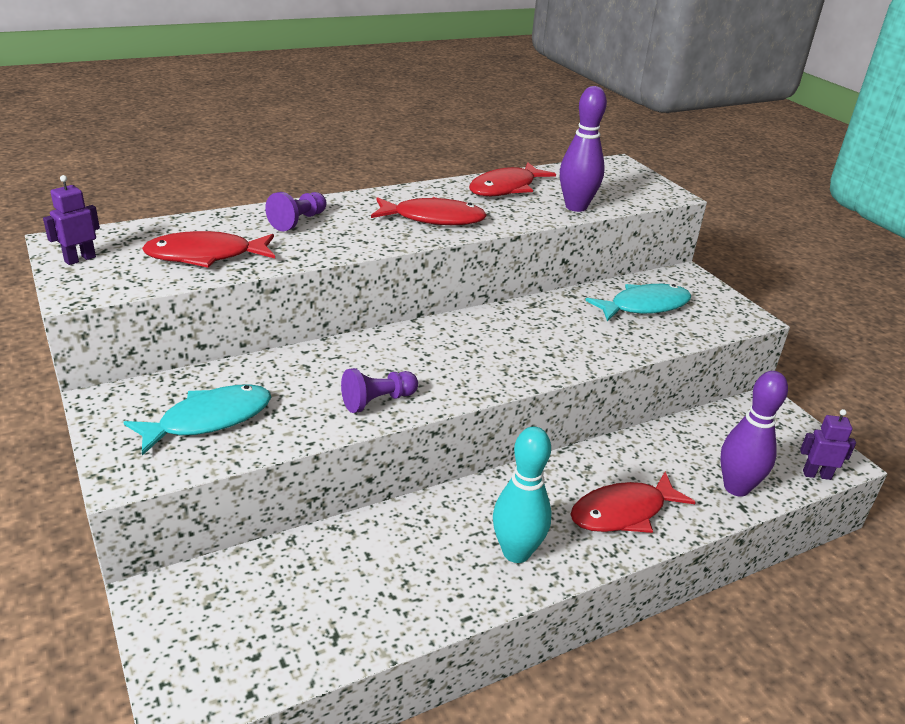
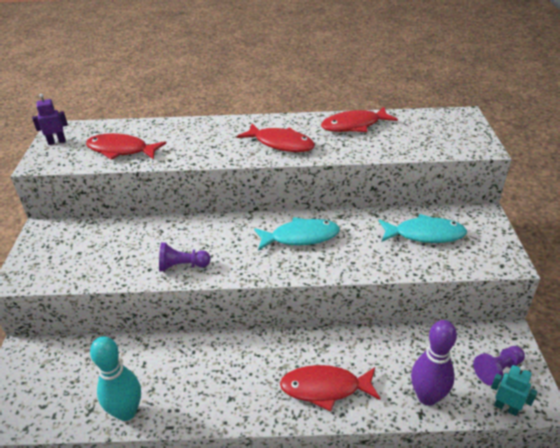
camera: 30 degrees right, 5 degrees up
turquoise fish [124,384,271,456] -> turquoise fish moved to [254,217,340,251]
purple pawn [265,192,326,231] -> purple pawn moved to [473,346,525,386]
turquoise bowling pin [493,427,552,563] -> turquoise bowling pin moved to [90,336,141,421]
purple bowling pin [560,86,607,212] -> none
purple robot [800,409,856,480] -> turquoise robot [491,365,537,416]

